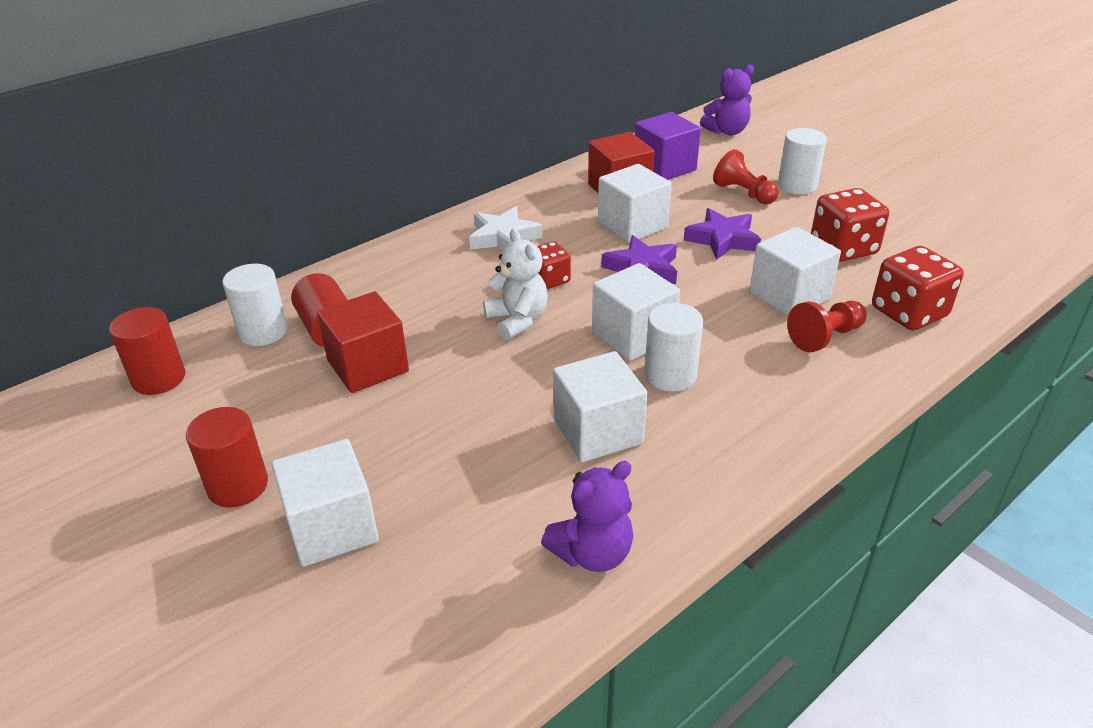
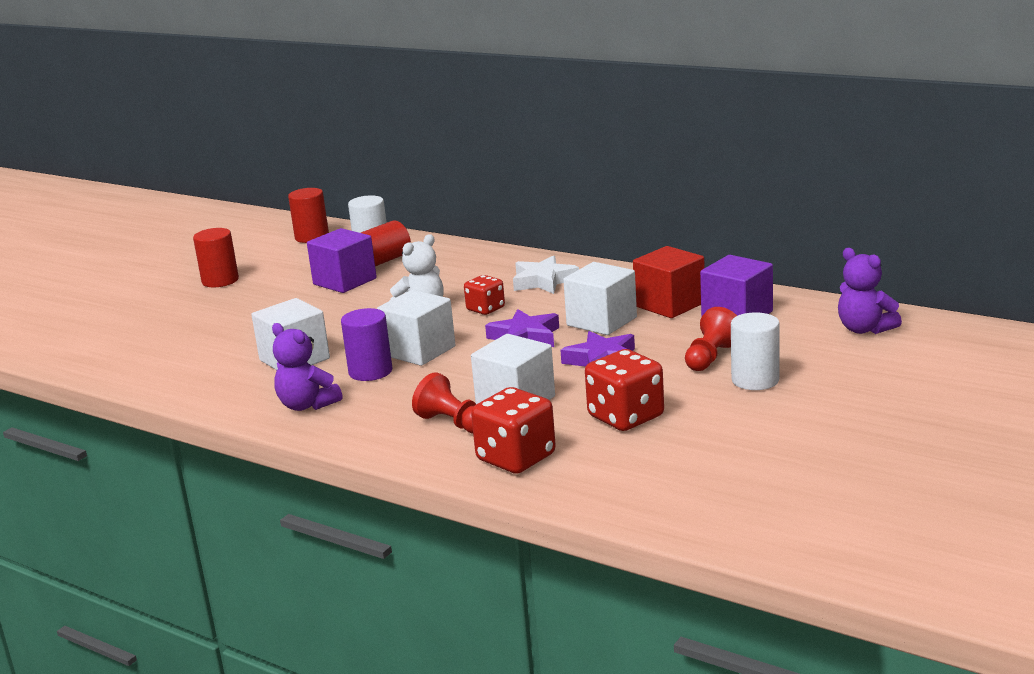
camera: 75 degrees right, 15 degrees down
white cube [271,439,379,567] -> none
red cube [317,291,409,393] -> purple cube [307,228,377,293]
purple teddy bear [541,461,633,572] -> purple teddy bear moved to [272,323,342,411]
white cylinder [644,303,703,392] -> purple cylinder [341,308,392,381]

